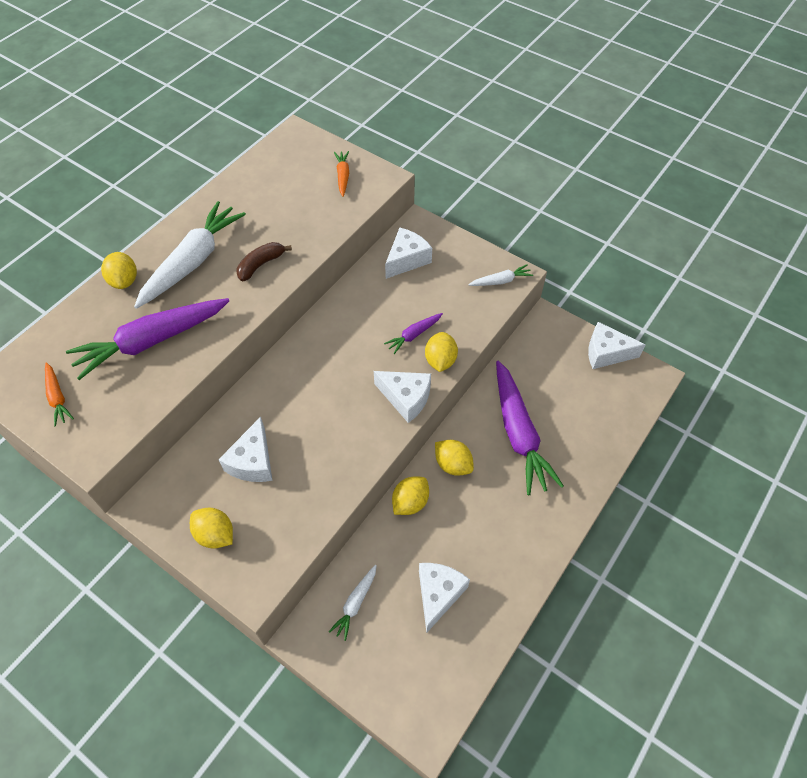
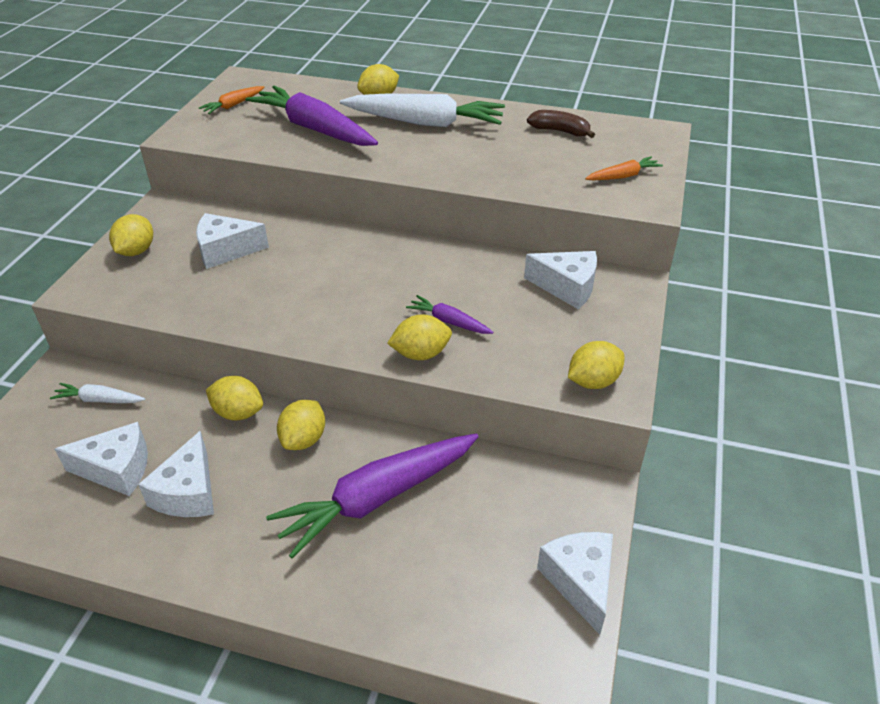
camera: 70 degrees right, 15 degrees down
brown banana [237,242,292,281] -> brown banana moved to [527,110,595,138]
white cheese [374,371,431,423] -> white cheese moved to [138,431,214,517]
white carrot [468,264,533,286] -> yellow lemon [568,341,625,389]

